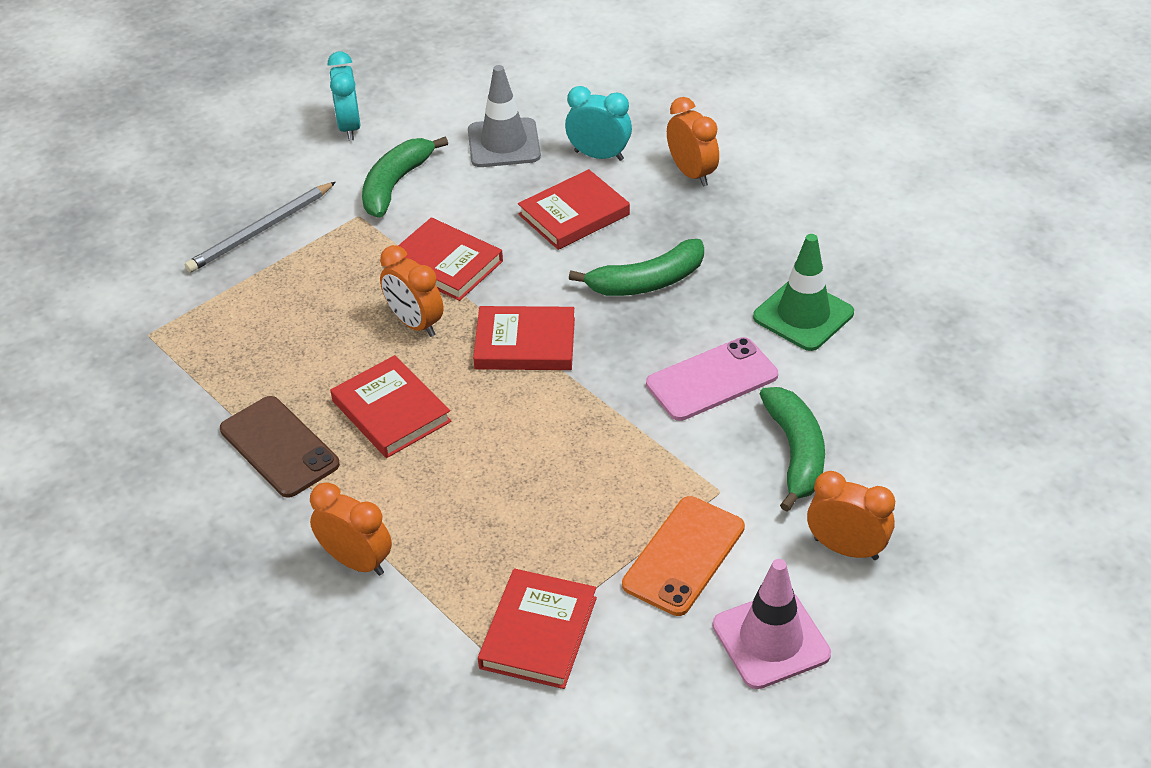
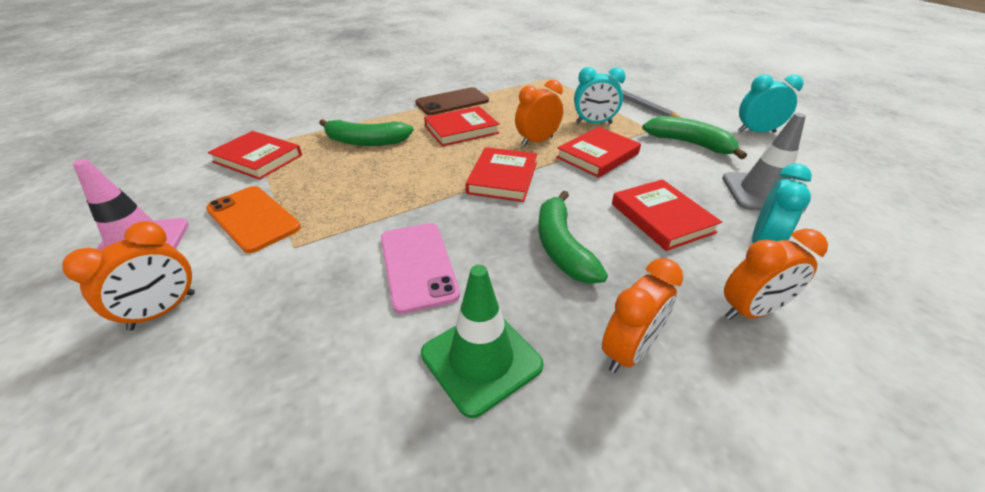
camera: 100 degrees right, 5 degrees down
orange clock [310,482,392,576] -> orange clock moved to [602,258,683,373]
green banana [760,387,825,512] -> green banana moved to [319,119,414,146]
none -> turquoise clock [574,67,626,124]

